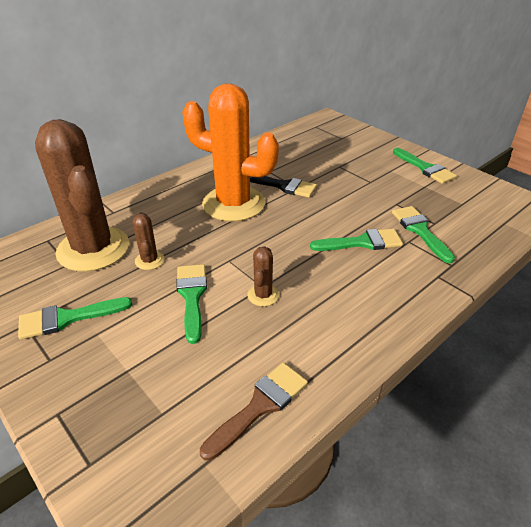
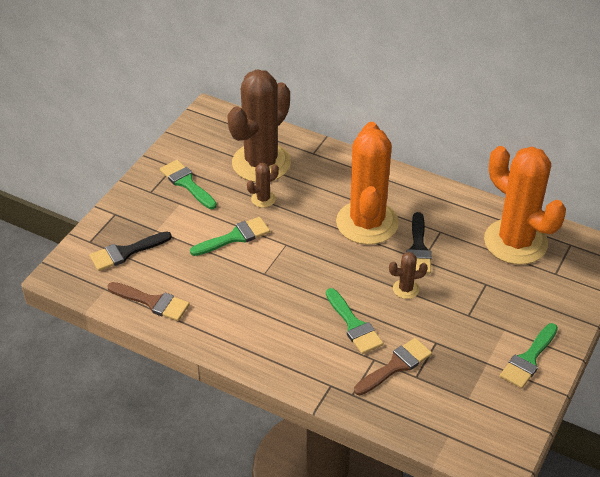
camera: 70 degrees right, 5 degrees up
brown cactus [247,246,279,306] -> brown cactus moved to [389,252,428,299]
green brush [392,206,455,264] -> brown brush [354,338,432,395]
none -> black brush [90,231,172,271]
none -> orange cactus [484,146,566,265]

